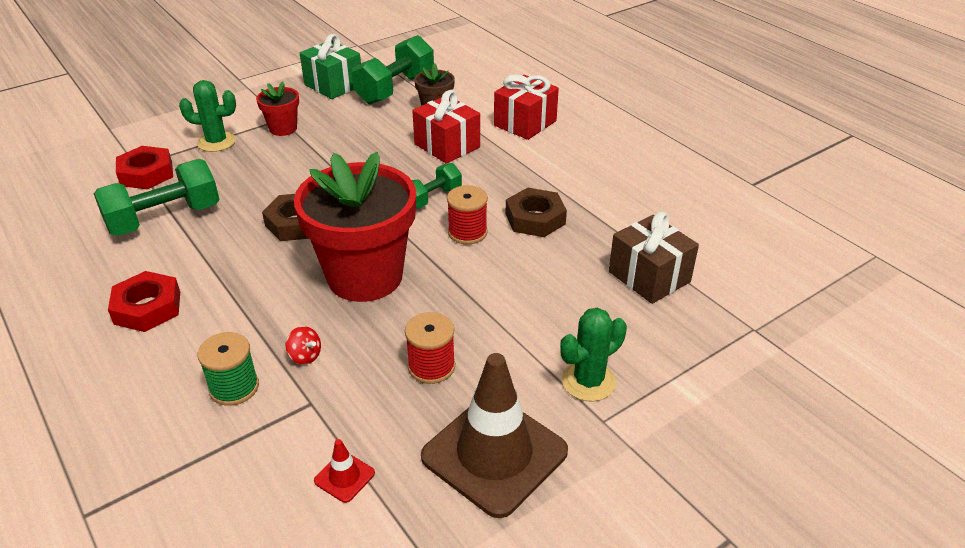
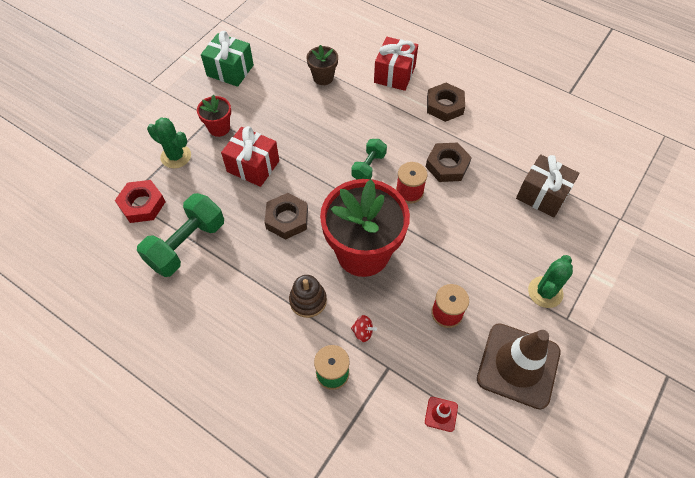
camera: 20 degrees left, 20 degrees up
red nut [108,271,180,332] -> none
green cactus [179,80,236,152] -> green cactus turned 45 degrees clockwise [147,118,191,168]
green dumbbell [352,35,434,104] -> none
red gift [412,90,480,164] -> red gift moved to [221,126,279,187]
none -> brown stacking toy [289,275,327,318]
none -> brown nut [427,83,465,122]

